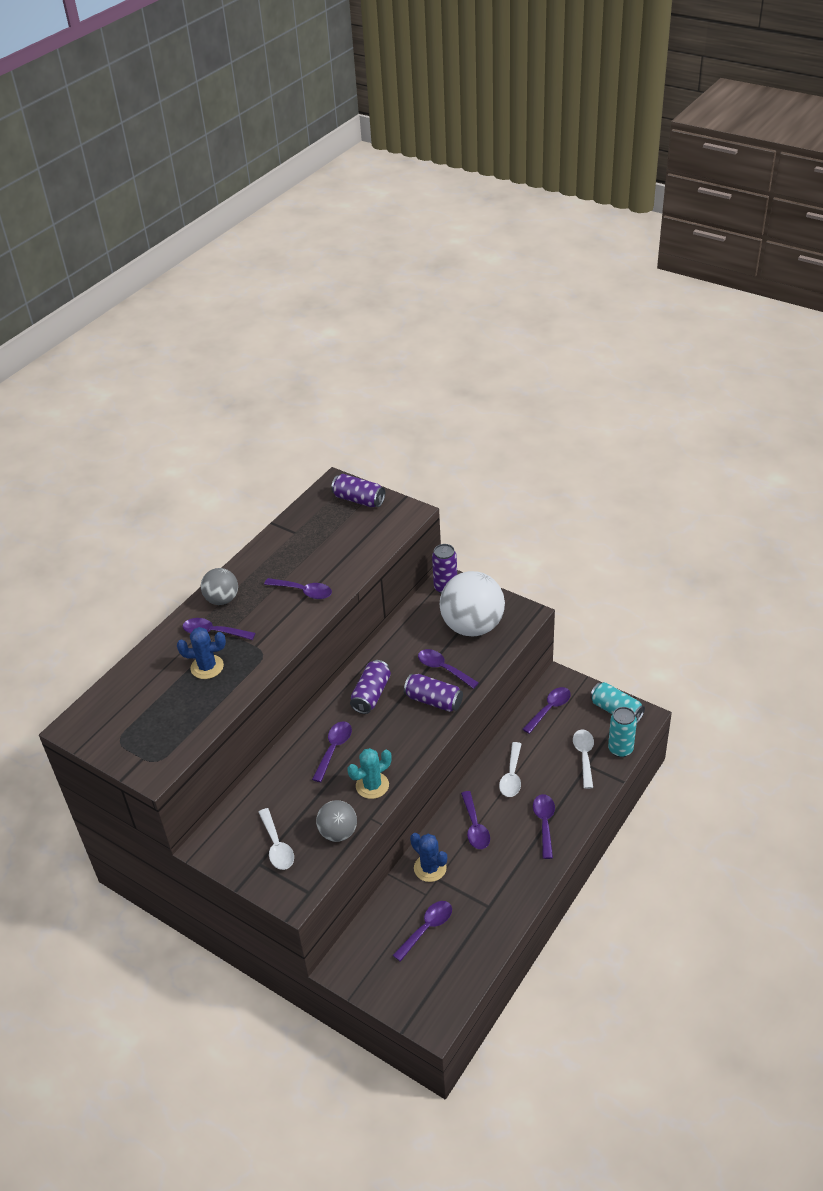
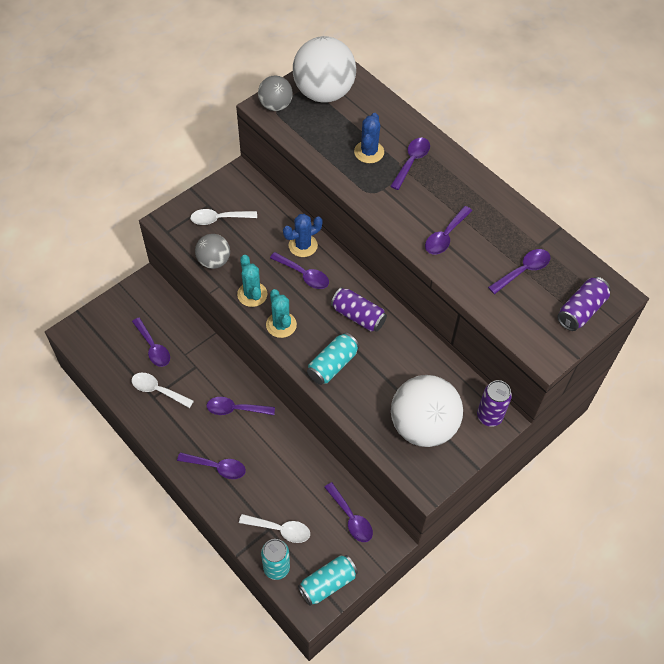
camera: 100 degrees right, 15 degrees up
grey ball [201,568,238,605] -> grey ball moved to [258,76,293,111]
purple can [404,674,463,712] -> turquoise can [307,333,359,385]
blue cactus [410,833,447,882] -> blue cactus moved to [283,214,323,257]
purple spoon [418,649,479,689] -> purple spoon moved to [488,249,551,294]
white spoon [499,742,521,797] -> white spoon moved to [131,373,194,408]
none -> turquoise cactus [266,289,297,338]
none -> white ball [293,36,356,103]

